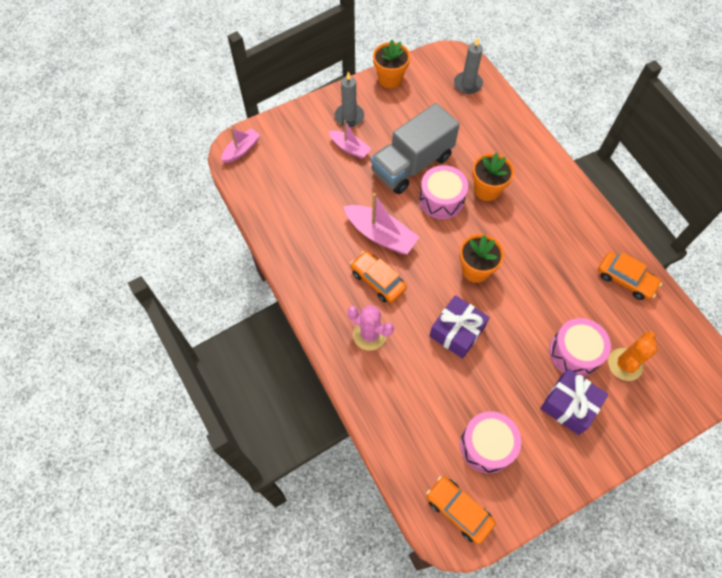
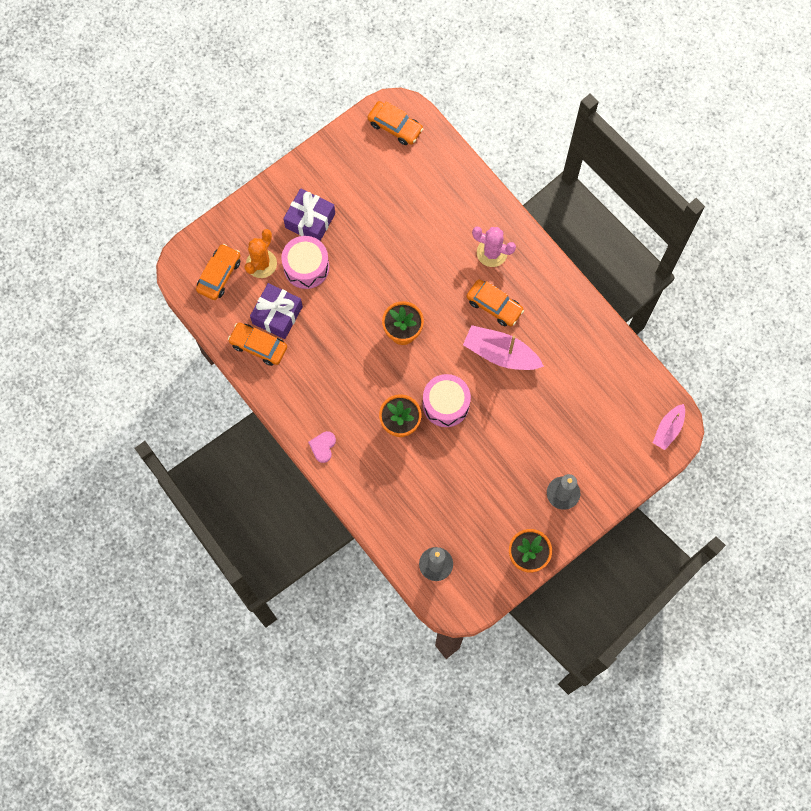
camera: 170 degrees right, 10 degrees up
pink boat [329,120,372,159] -> none
grey truck [371,103,460,194] -> none
purple gift [429,295,490,359] -> purple gift moved to [250,283,303,339]
pink drum [460,411,521,474] -> none
none -> orange car [196,244,241,300]
none -> pink heart [308,431,336,463]

